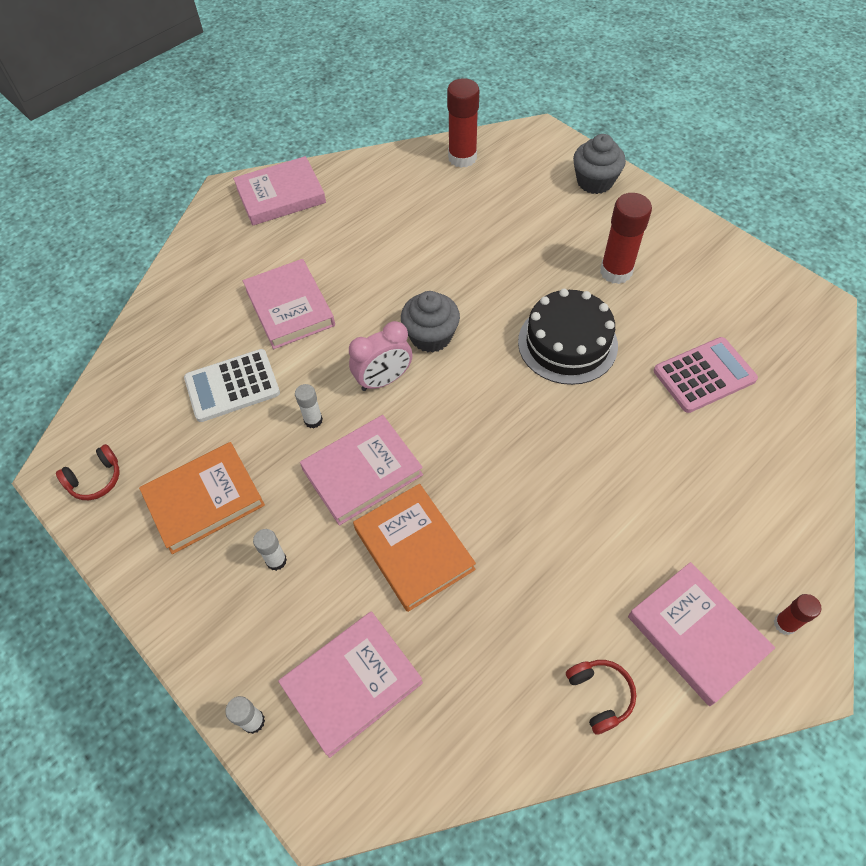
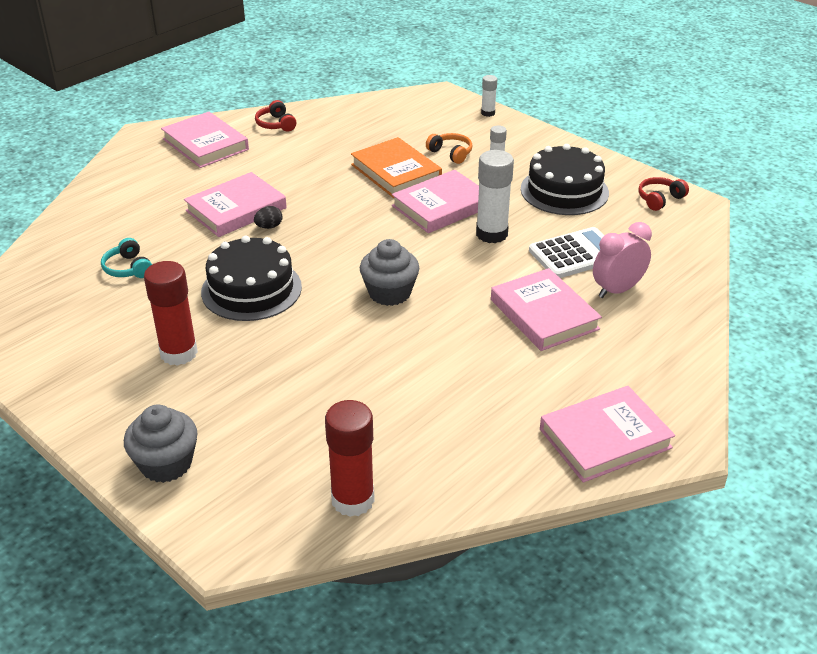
camera: 175 degrees right, 20 degrees down
orange book [139,442,265,554] -> black cake [521,144,609,215]
pink book [278,611,423,758] -> pink book moved to [184,172,287,237]
white glue stick [295,384,323,428] -> white glue stick [476,150,514,243], size x1.91
pink clock [349,321,413,391] -> pink clock moved to [593,222,652,298]
pink calculator [654,337,758,413] -> turquoise headphones [101,238,152,278]
red glue stick [774,594,821,635] -> none
none -> black egg [254,206,282,229]
none -> orange headphones [426,133,472,164]

